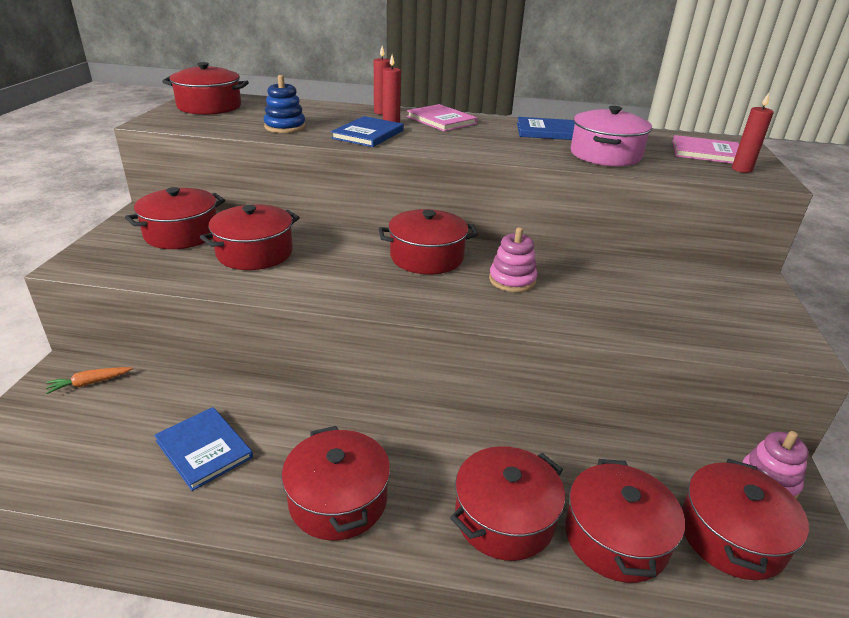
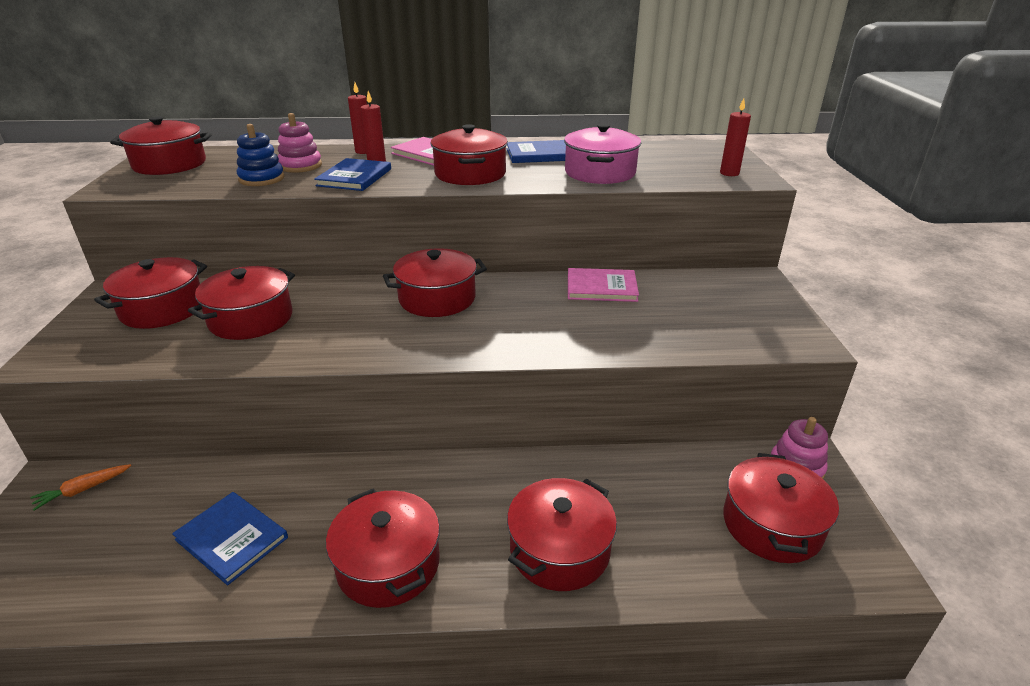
camera: 10 degrees left, 0 degrees up
pink stacking toy [489,227,537,292] -> pink stacking toy moved to [278,113,322,173]
red pot [565,459,685,583] -> red pot moved to [430,124,508,185]
pink book [672,135,739,164] -> pink book moved to [568,268,639,302]

